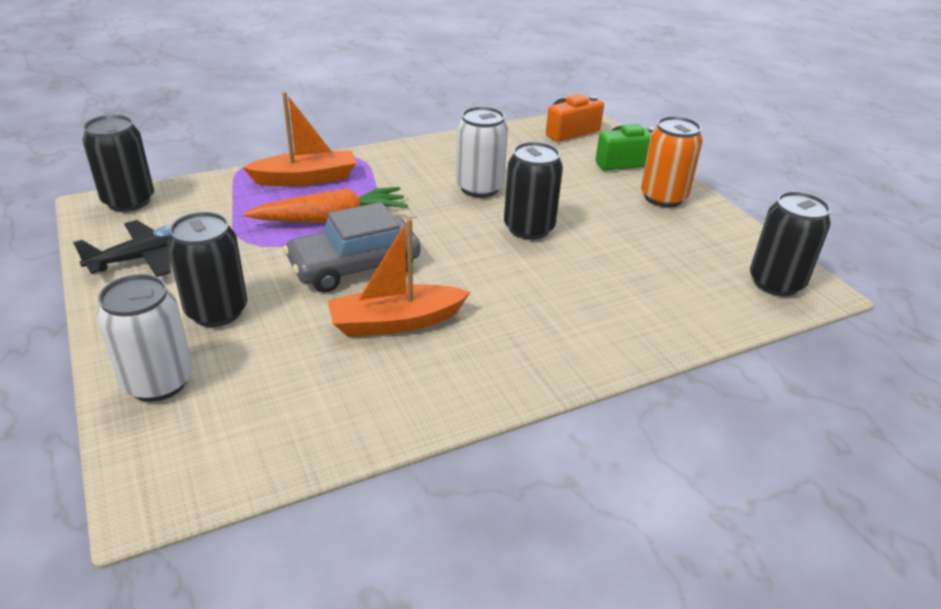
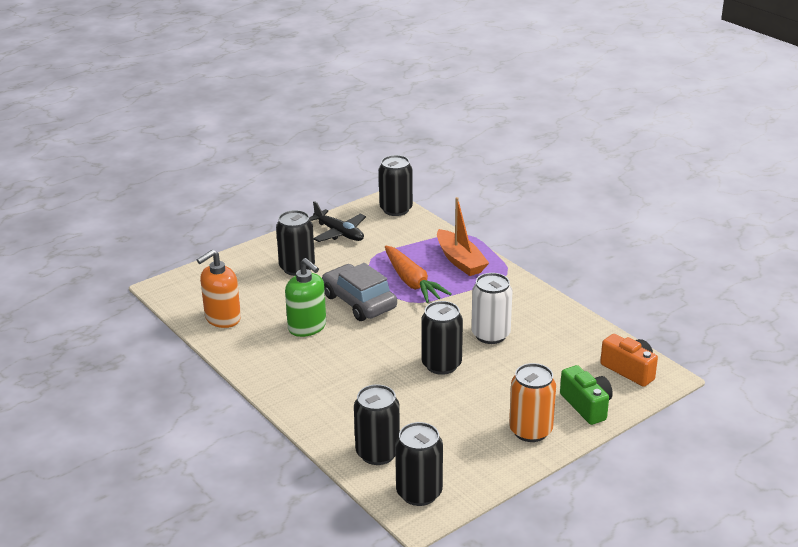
camera: 80 degrees right, 5 degrees down
white can [97,274,193,402] -> none
orange boat [328,218,470,337] -> green soap dispenser [285,258,326,337]
none -> orange soap dispenser [197,250,241,328]
none -> black can [354,385,400,465]

